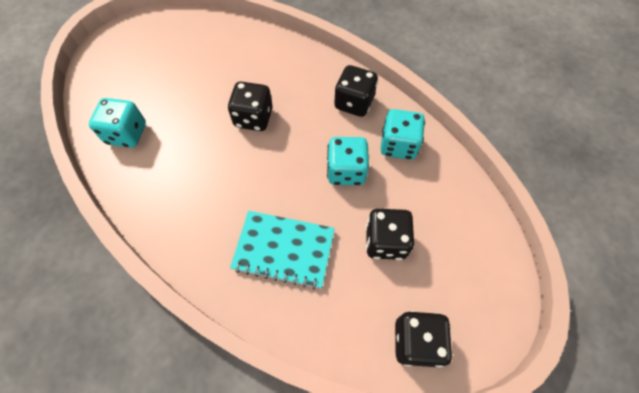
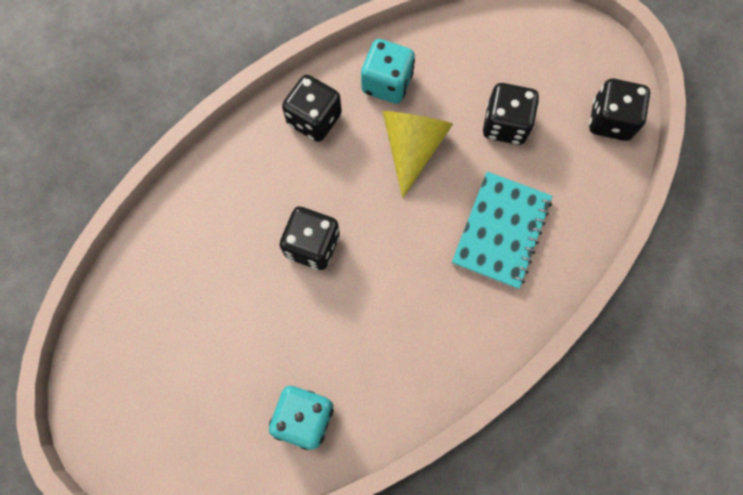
camera: 80 degrees left, 10 degrees up
turquoise dice [327,137,369,185] -> yellow cone [382,111,453,198]

